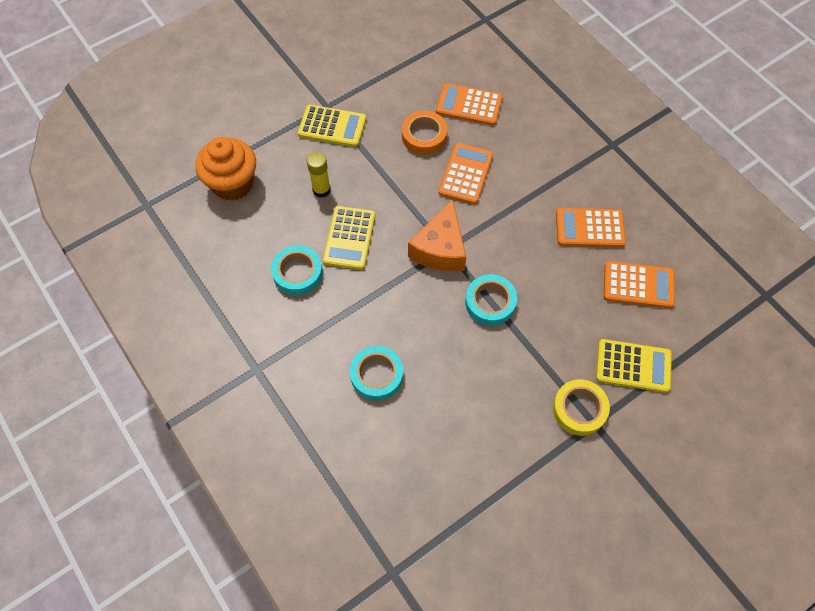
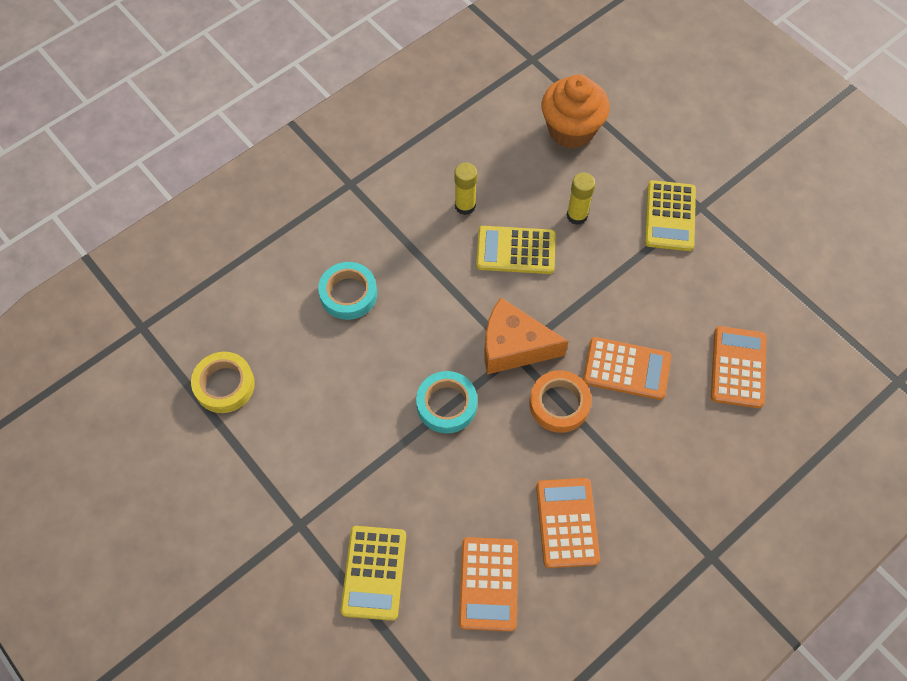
camera: 85 degrees right, 0 degrees up
turquoise tape [271,245,323,295] -> yellow glue stick [455,163,477,215]
orange tape [402,111,448,155] -> orange tape moved to [529,370,592,433]
yellow tape [553,379,610,436] -> yellow tape moved to [191,352,255,413]

